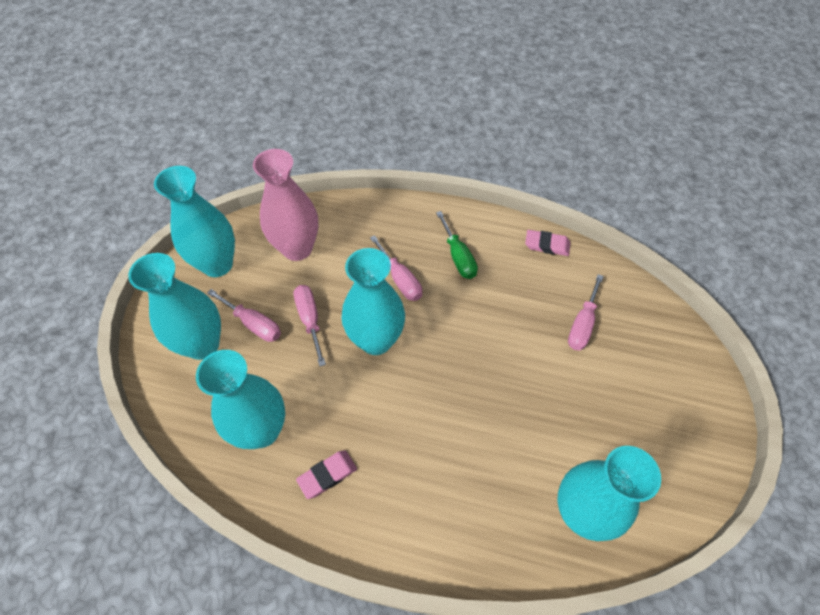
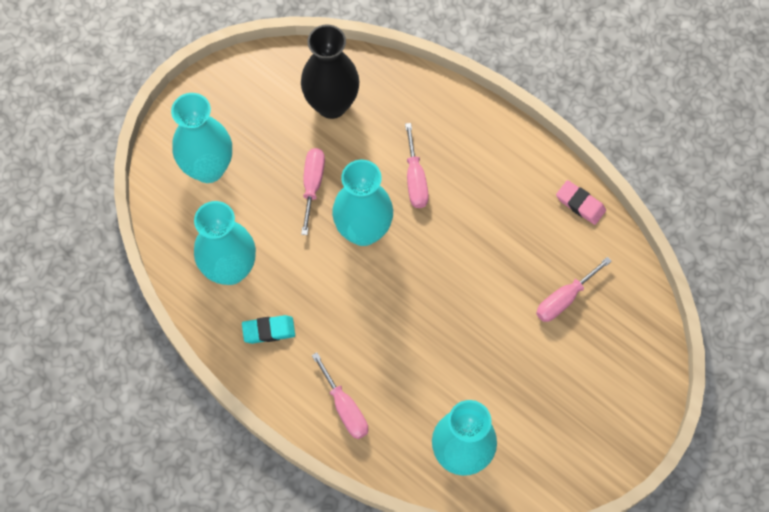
camera: 25 degrees right, 10 degrees up
turquoise vase [154,166,235,277] -> none
pink screwdriver [207,289,281,342] -> pink screwdriver moved to [312,352,368,439]
pink vase [253,149,318,261] -> black vase [301,24,359,119]
pink eraser [296,450,357,499] -> turquoise eraser [242,315,295,344]
green screwdriver [436,211,478,279] -> none

